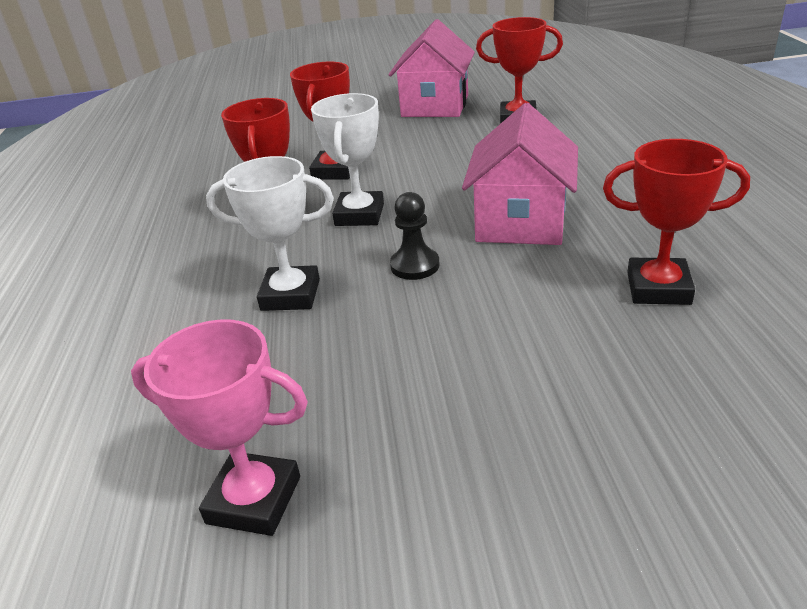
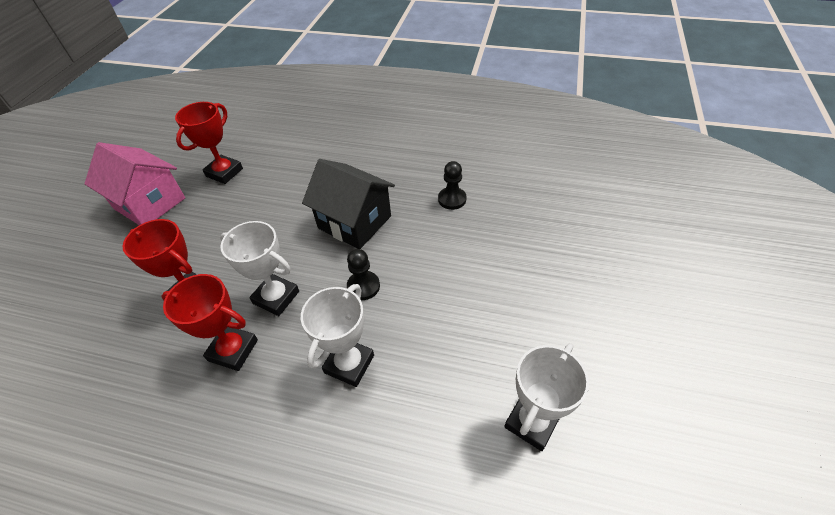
camera: 70 degrees left, 15 degrees up
pink trophy [131,319,308,536] -> white trophy [504,343,589,451]
pink house [462,103,578,245] -> black house [302,159,395,249]
red trophy [603,139,750,305] -> black pawn [438,161,467,210]

